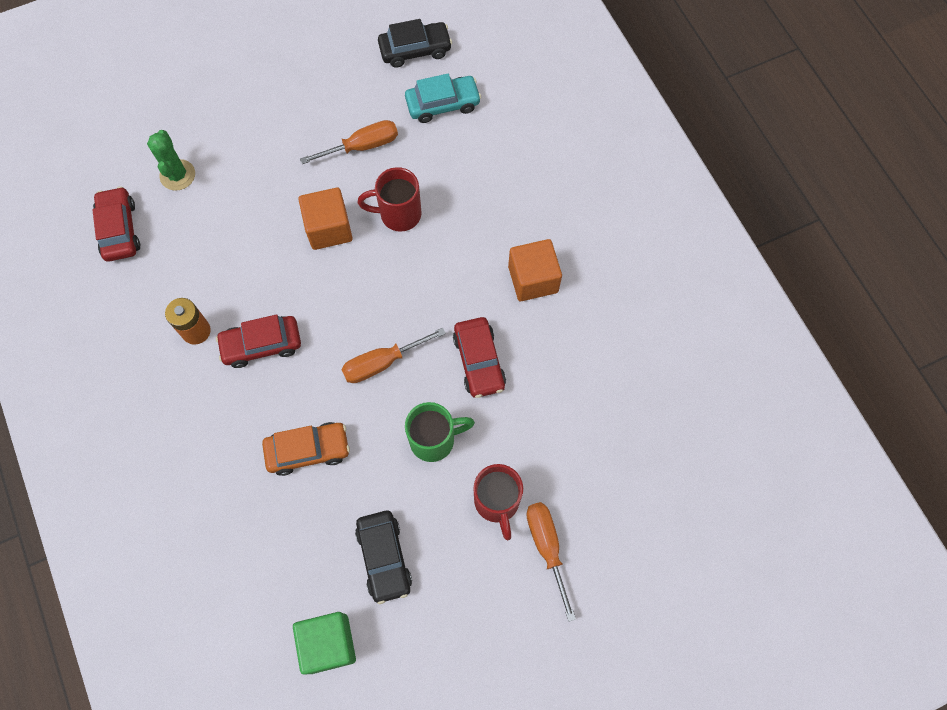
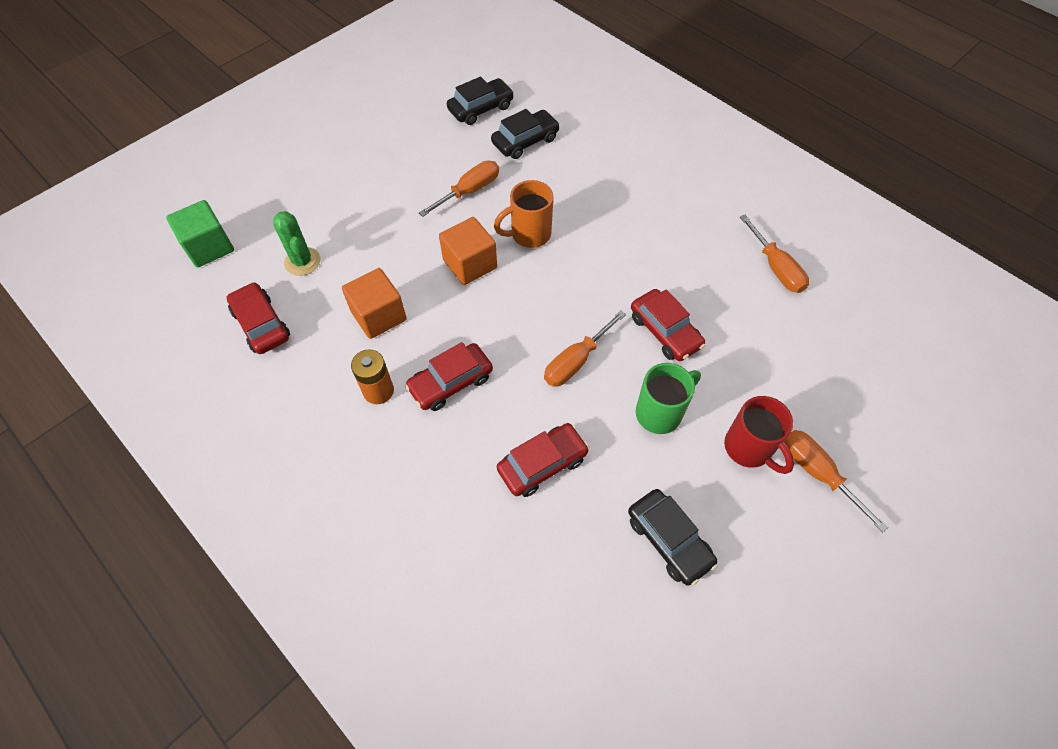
camera: 20 degrees left, 10 degrees down
orange car [262,422,350,476] -> red car [497,423,589,497]
green cube [293,612,356,674] -> green cube moved to [166,200,234,267]
red mug [358,167,422,232] -> orange mug [494,180,553,248]
turquoise car [405,74,481,123] -> black car [491,109,560,159]
orange cube [508,239,562,301] -> orange cube moved to [342,268,407,339]
none -> orange screwdriver [740,215,809,293]

